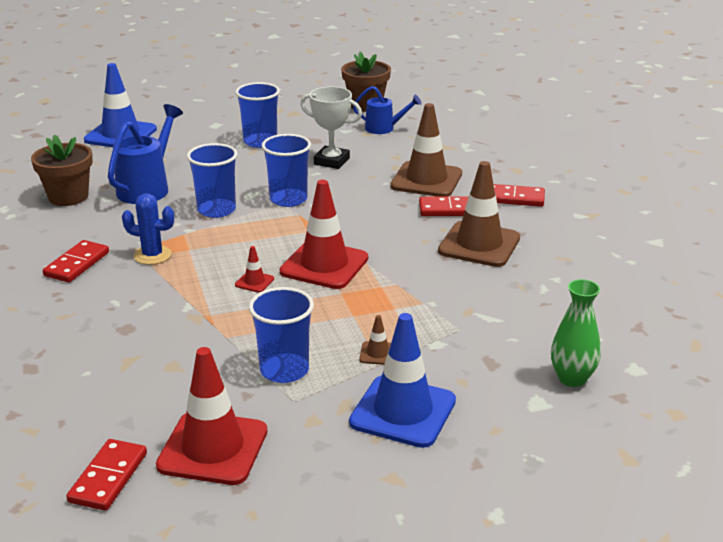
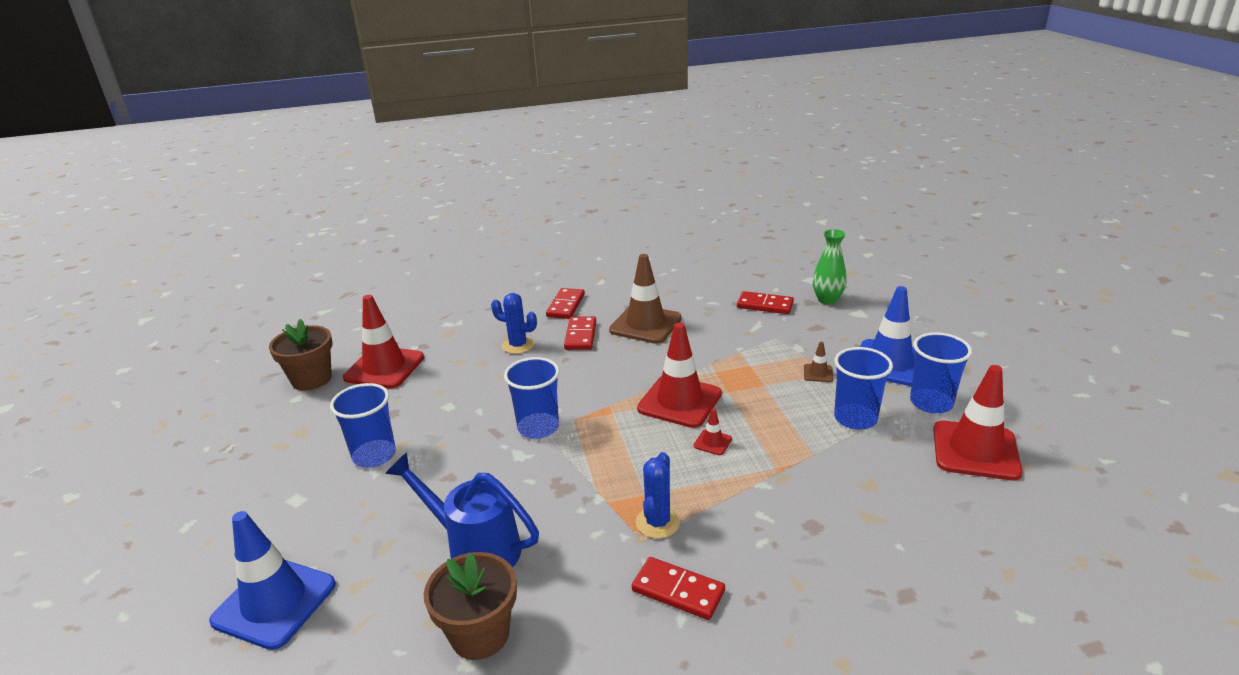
camera: 85 degrees left, 0 degrees up
red domino [66,439,147,511] -> red domino moved to [737,291,794,314]
blue cup [187,143,238,218] -> blue cup moved to [910,332,972,413]
white trophy [300,87,362,169] -> none
blue watering can [353,86,422,134] -> red traffic cone [343,295,424,388]
brown traffic cone [390,103,462,197] -> blue cactus [491,293,537,354]

